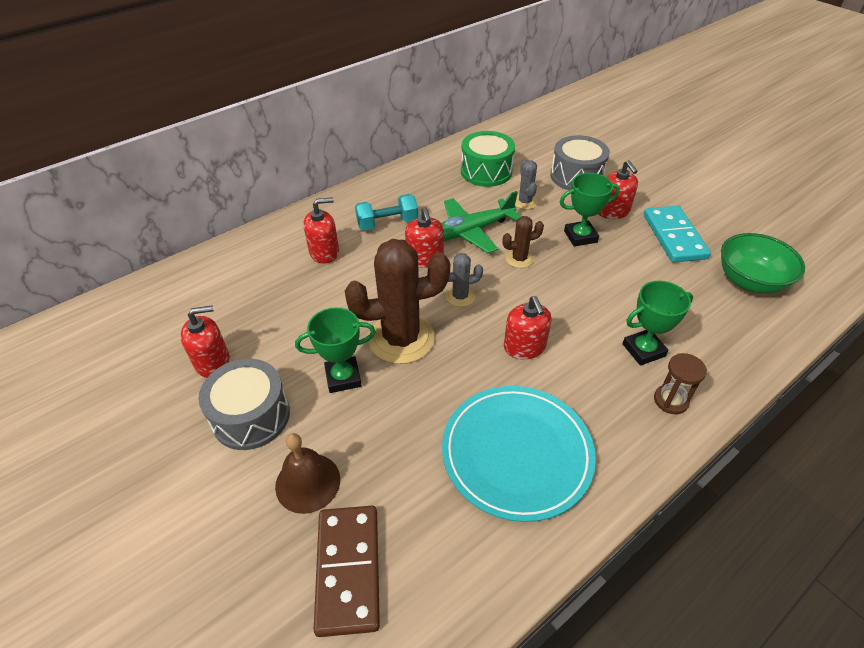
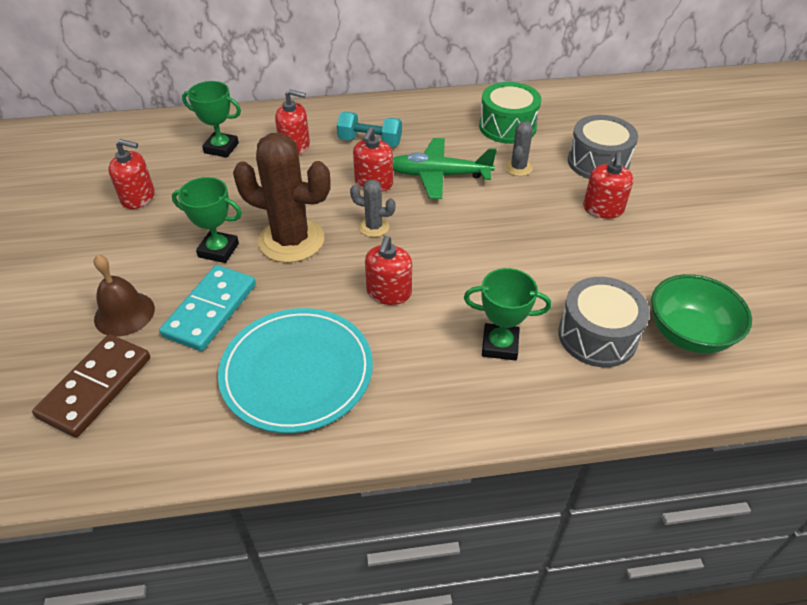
camera: 30 degrees right, 0 degrees up
grey drum [198,359,290,450] -> grey drum moved to [558,277,650,367]
brown cactus [503,216,544,268] -> none
green trophy [560,173,620,247] -> green trophy moved to [182,81,241,158]
turquoise domino [644,206,711,262] -> turquoise domino moved to [159,265,256,351]
brown hourglass [654,353,707,414] -> none

